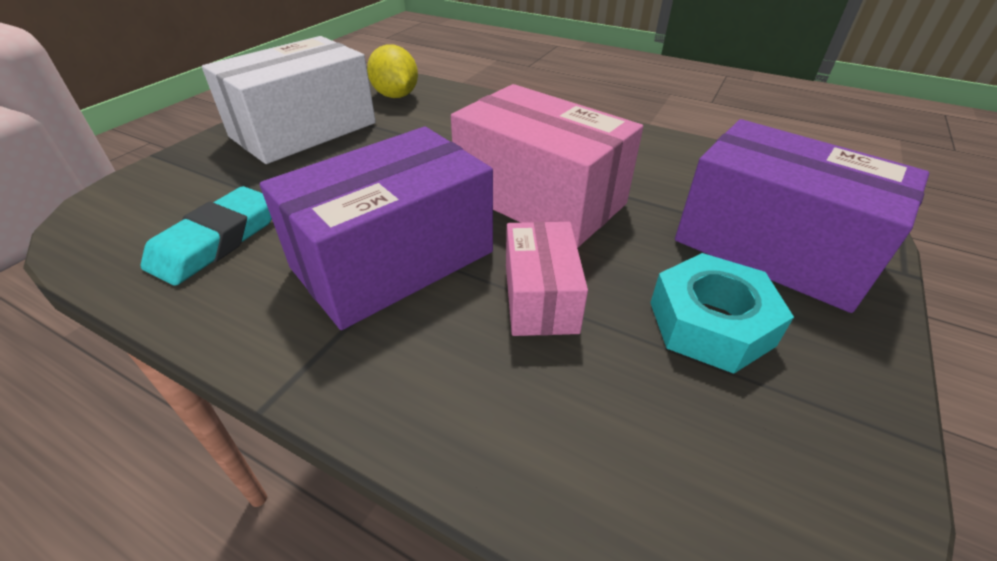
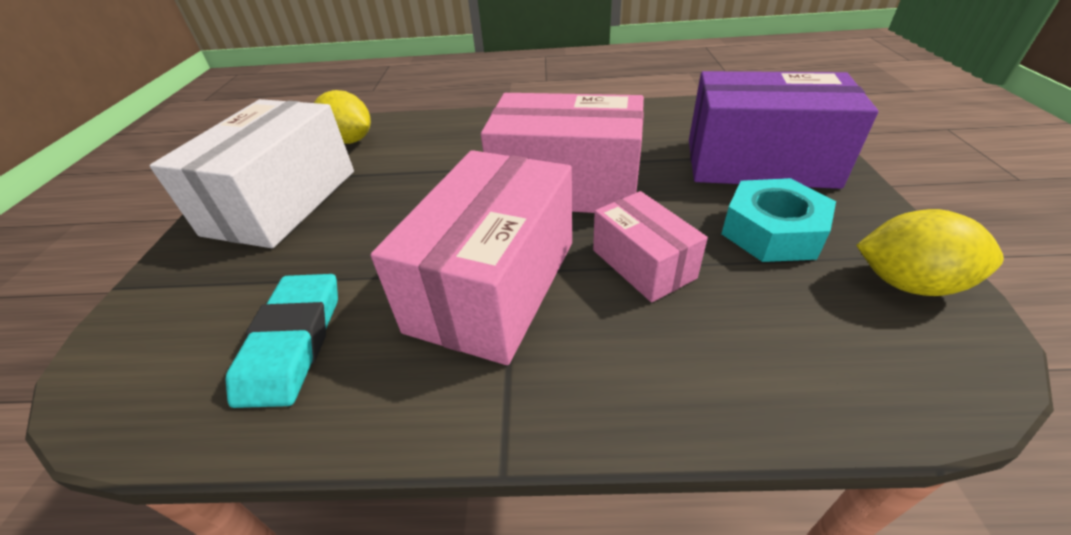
camera: 25 degrees left, 0 degrees up
purple box [260,127,493,330] -> pink box [370,150,572,365]
none -> yellow lemon [856,209,1004,296]

